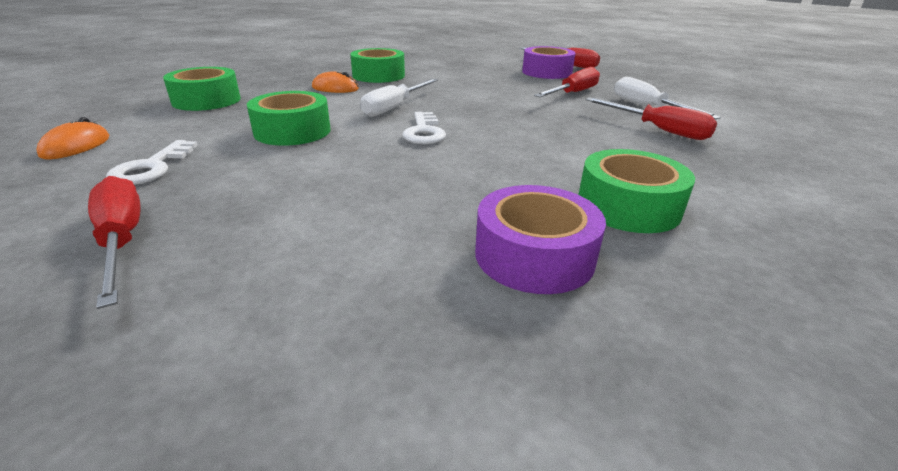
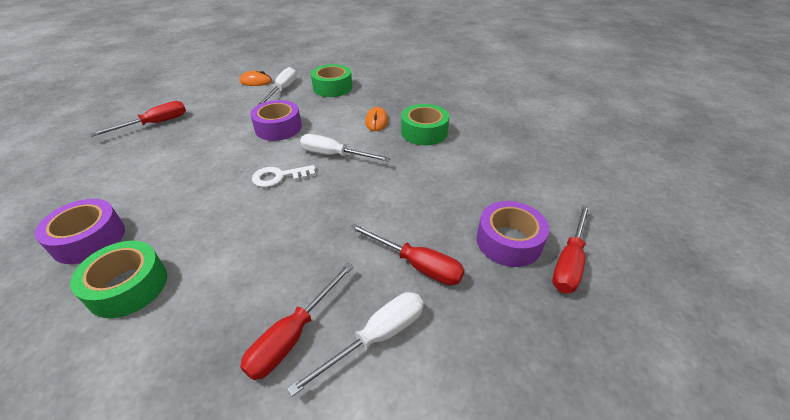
camera: 80 degrees right, 10 degrees up
white key [106,140,198,185] -> none
green tape [247,91,331,146] -> purple tape [250,100,302,141]
none -> white screwdriver [258,67,297,105]

